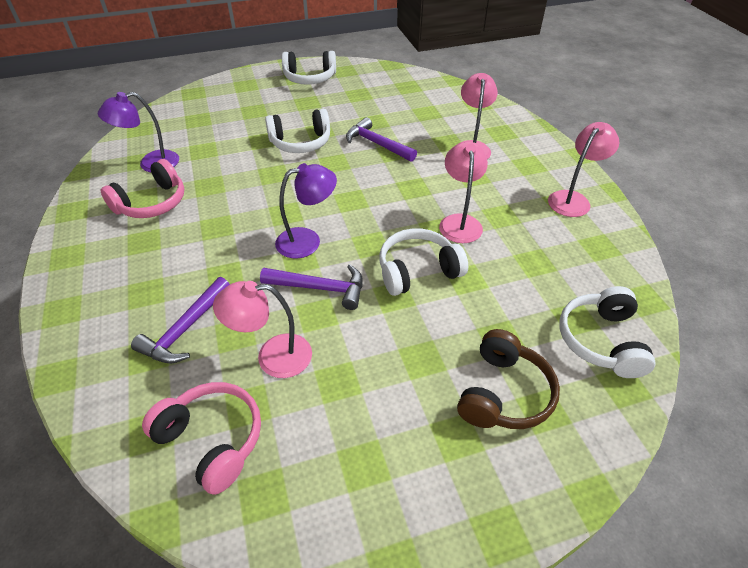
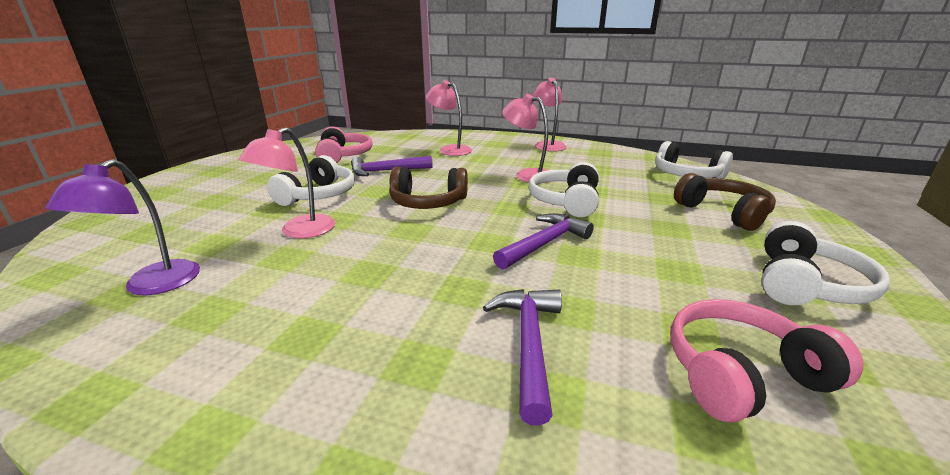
camera: 55 degrees left, 20 degrees down
pink headphones [100,159,184,218] -> pink headphones moved to [315,127,373,163]
purple hammer [131,277,230,363] -> purple hammer turned 150 degrees counterclockwise [483,289,562,425]
pink lamp [213,281,312,378] -> pink lamp moved to [238,128,335,238]
purple lamp [275,163,337,259] -> none
white headphones [282,51,336,85] -> white headphones moved to [761,221,890,305]
none -> brown headphones [389,167,468,209]

